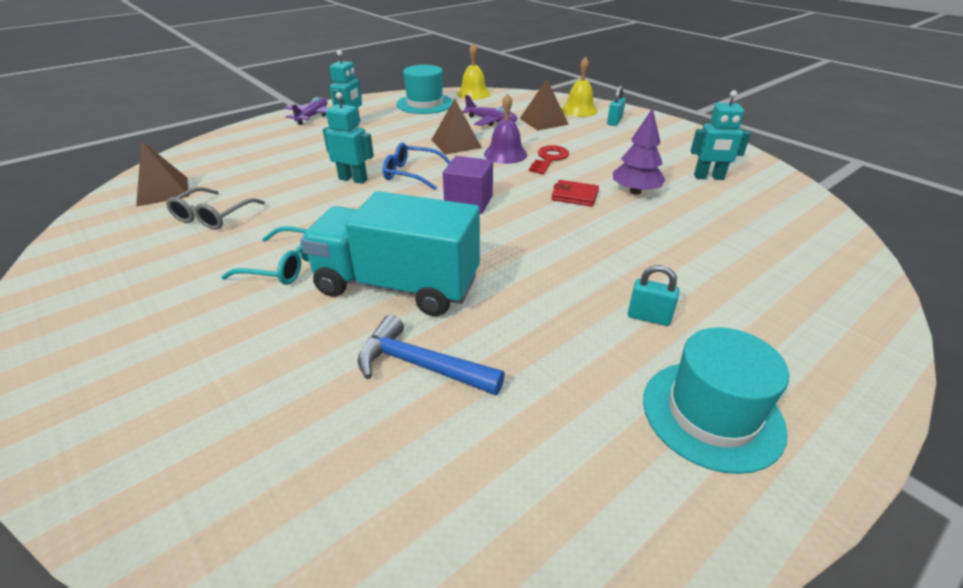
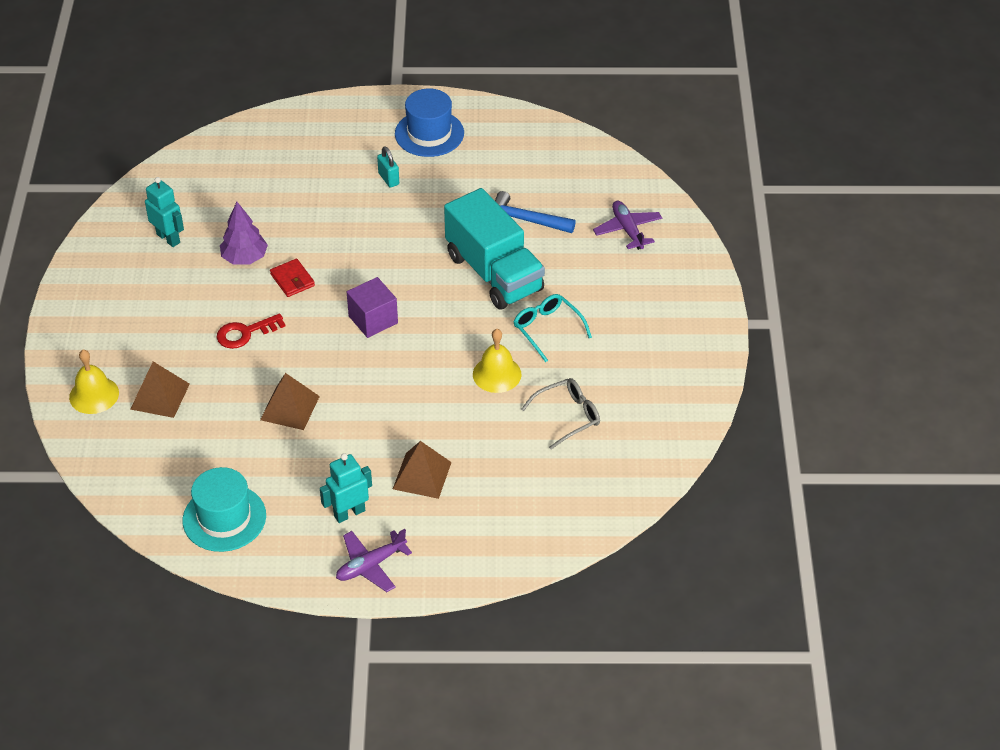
camera: 140 degrees left, 10 degrees up
brown pyramid [136,140,189,207] -> brown pyramid moved to [393,441,452,499]
turquoise robot [323,92,374,184] -> none
blue hammer [358,315,505,395] -> blue hammer turned 135 degrees clockwise [495,191,576,233]
blue glasses [383,143,451,190] -> none
yellow bell [457,44,491,100] -> yellow bell moved to [473,329,521,393]
purple plane [462,95,517,126] -> purple plane moved to [593,201,662,250]
purple bell [484,93,527,164] -> none
turquoise padlock [607,86,626,126] -> none
turquoise hat [643,327,789,474] -> blue hat [395,89,464,157]

